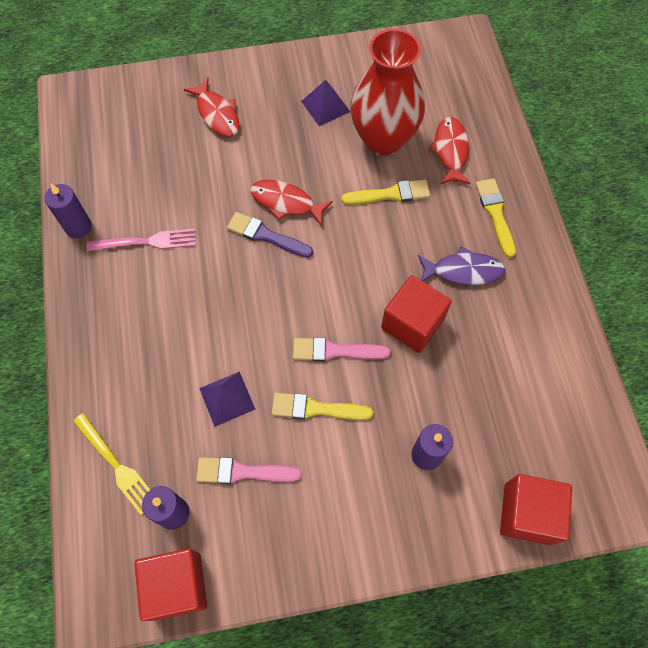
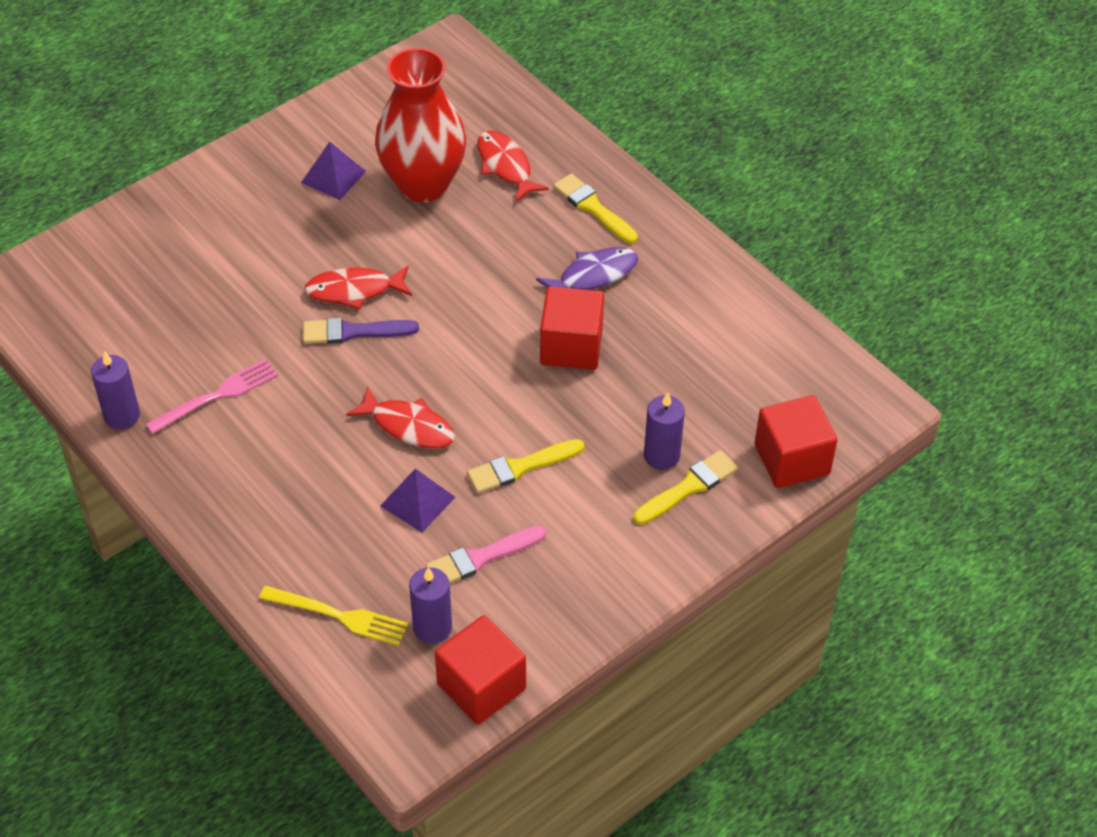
camera: 30 degrees left, 15 degrees down
red fish [184,78,240,137] -> red fish moved to [346,386,455,448]
pink brush [293,337,391,362] -> none
yellow brush [341,180,430,205] -> yellow brush moved to [633,450,738,525]

